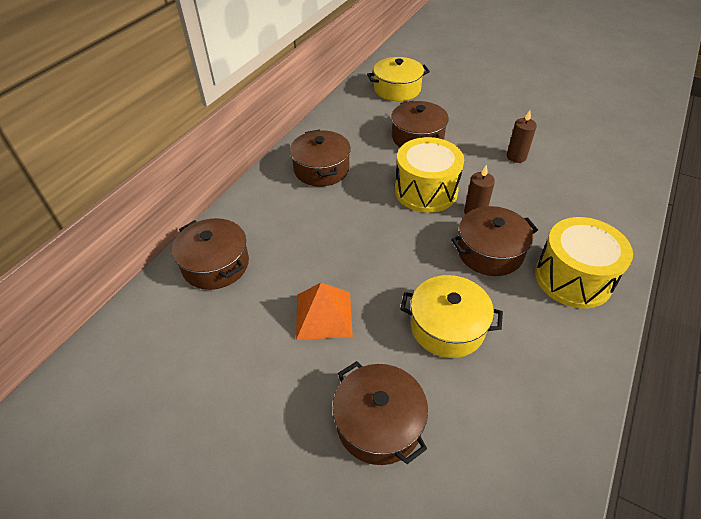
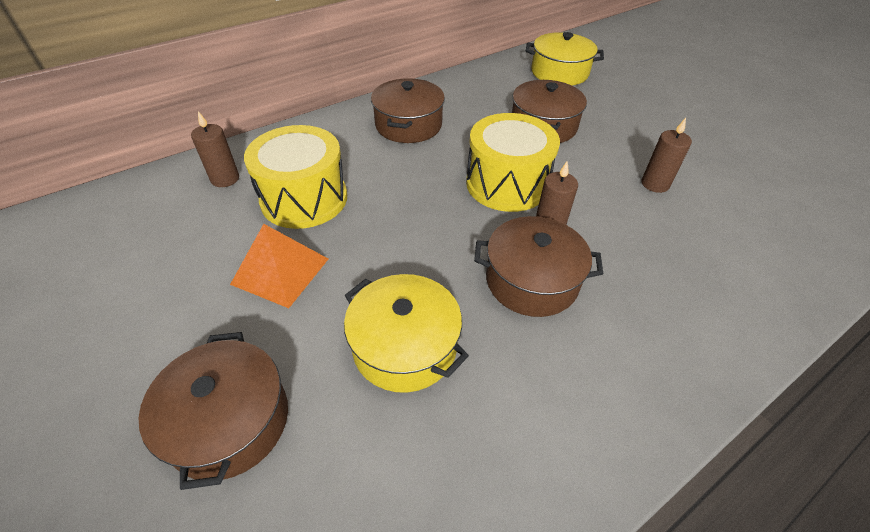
camera: 25 degrees right, 0 degrees up
brown pot [172,218,249,290] -> brown candle [191,111,239,187]
yellow drum [535,217,633,309] -> yellow drum moved to [244,125,347,229]

